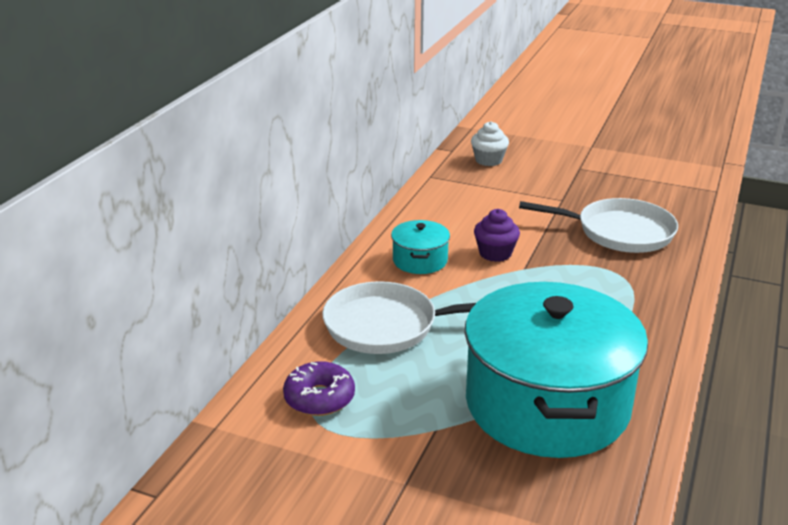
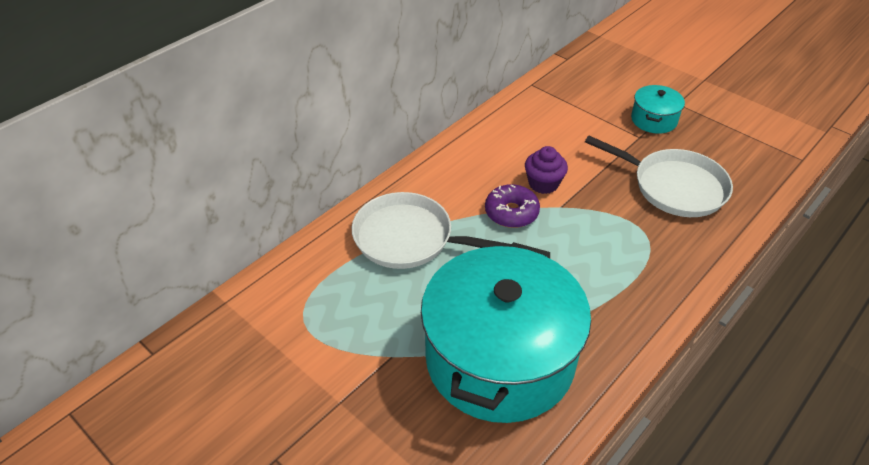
camera: 20 degrees right, 15 degrees up
purple donut [283,361,355,416] -> purple donut moved to [485,184,540,228]
turquoise pot [391,220,450,274] -> turquoise pot moved to [631,85,685,134]
white cupcake [471,121,509,166] -> none

